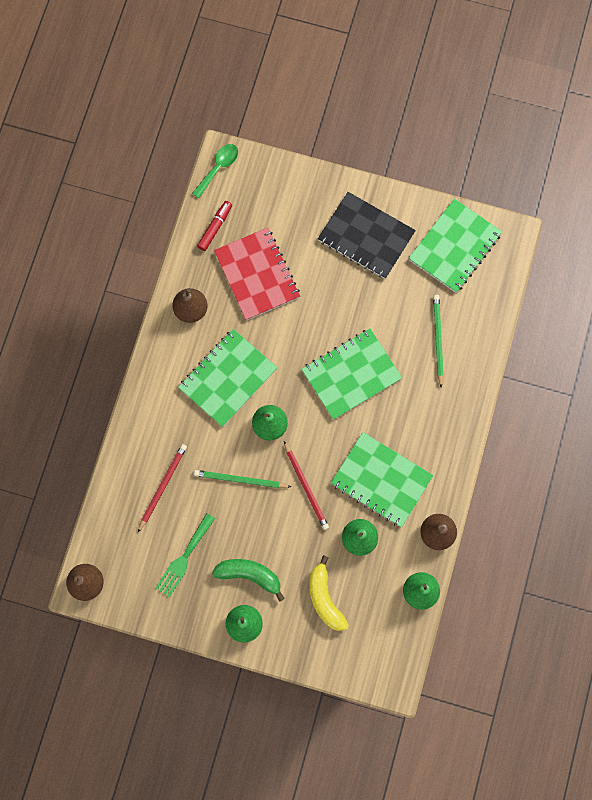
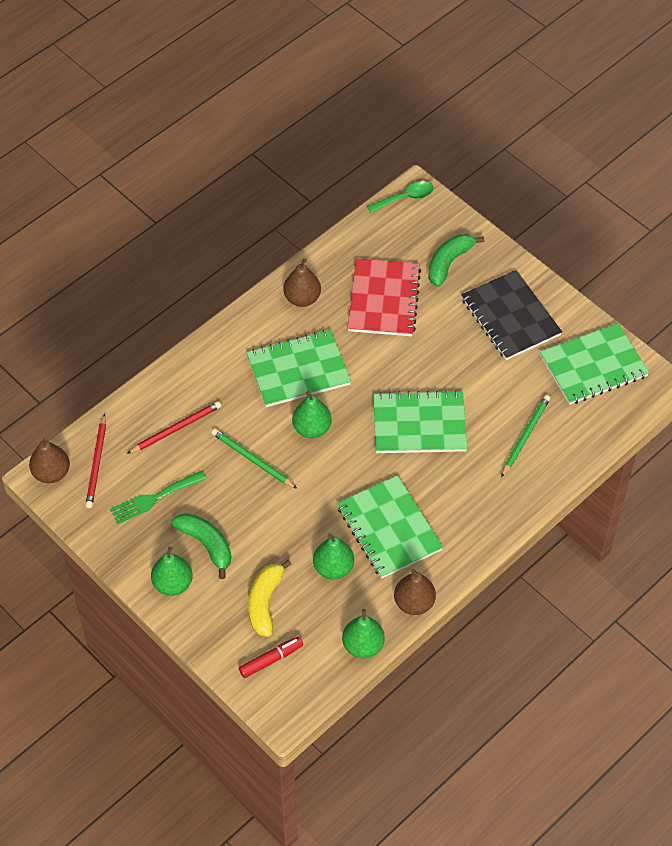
camera: 30 degrees right, 20 degrees down
red marker [197,201,232,251] -> red marker moved to [239,637,303,678]
red pencil [284,441,329,530] -> red pencil moved to [85,414,106,508]
none -> green banana [428,234,484,287]

